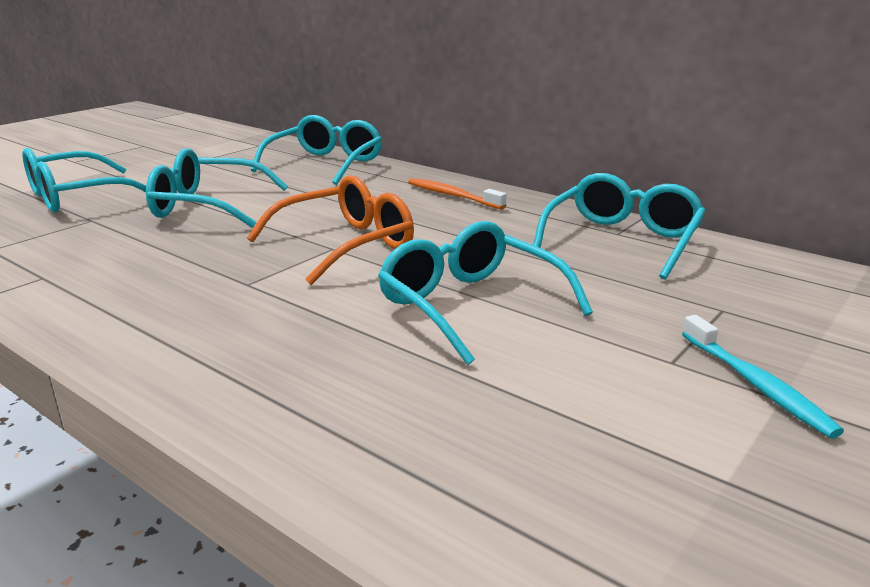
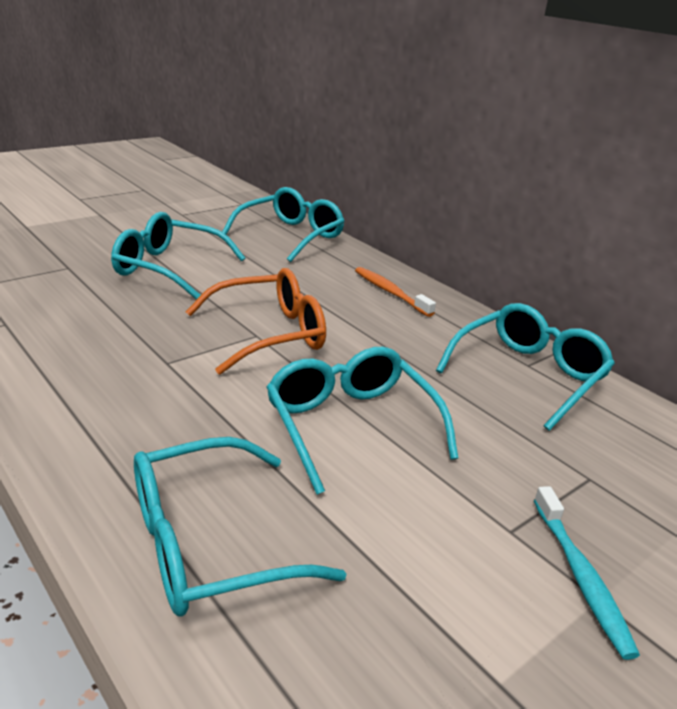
camera: 10 degrees right, 5 degrees up
turquoise glasses [23,148,146,212] -> turquoise glasses moved to [134,437,347,617]

